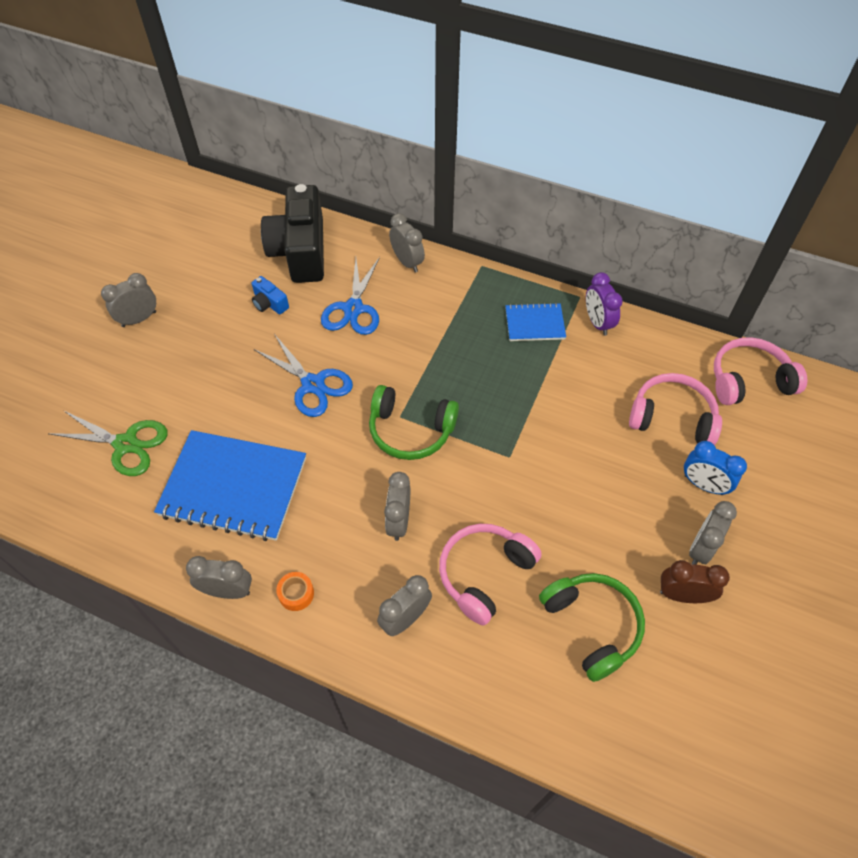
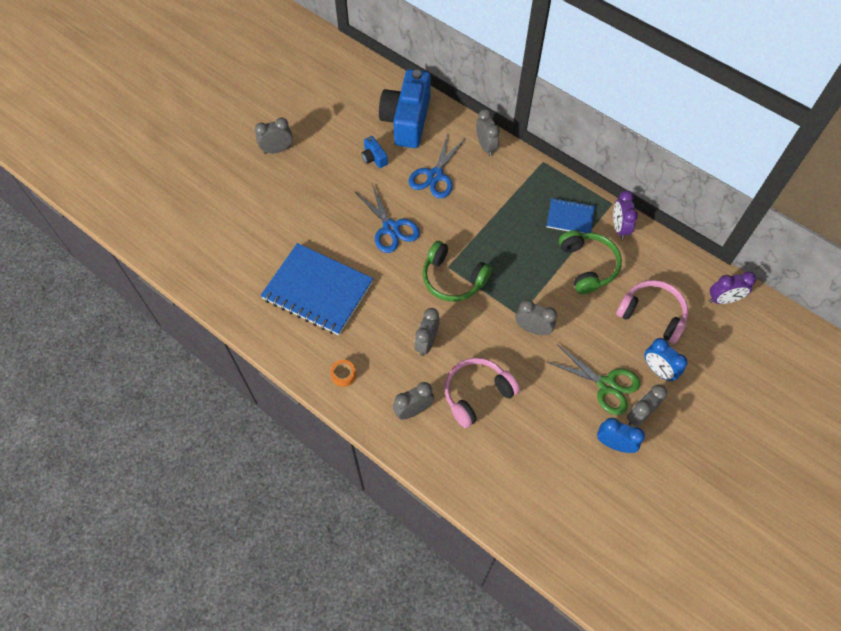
camera: 15 degrees right, 5 degrees up
green scissors [50,410,168,476] -> green scissors moved to [547,344,640,415]
grey clock [186,556,252,599] -> grey clock moved to [515,300,557,335]
black camera [261,184,324,283] -> blue camera [379,69,431,148]
green headphones [539,573,645,682] -> green headphones moved to [559,230,622,294]
brown clock [660,560,730,603] -> blue clock [597,418,645,453]
pink headphones [714,337,807,405] -> purple clock [709,272,756,304]

